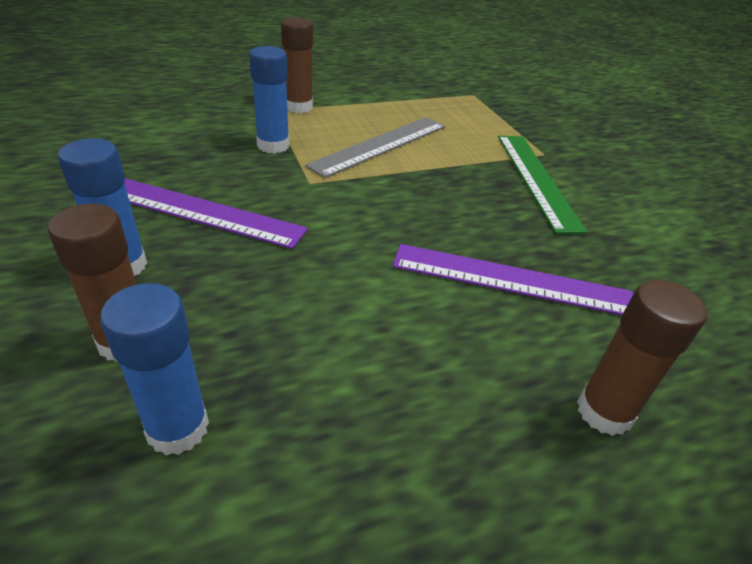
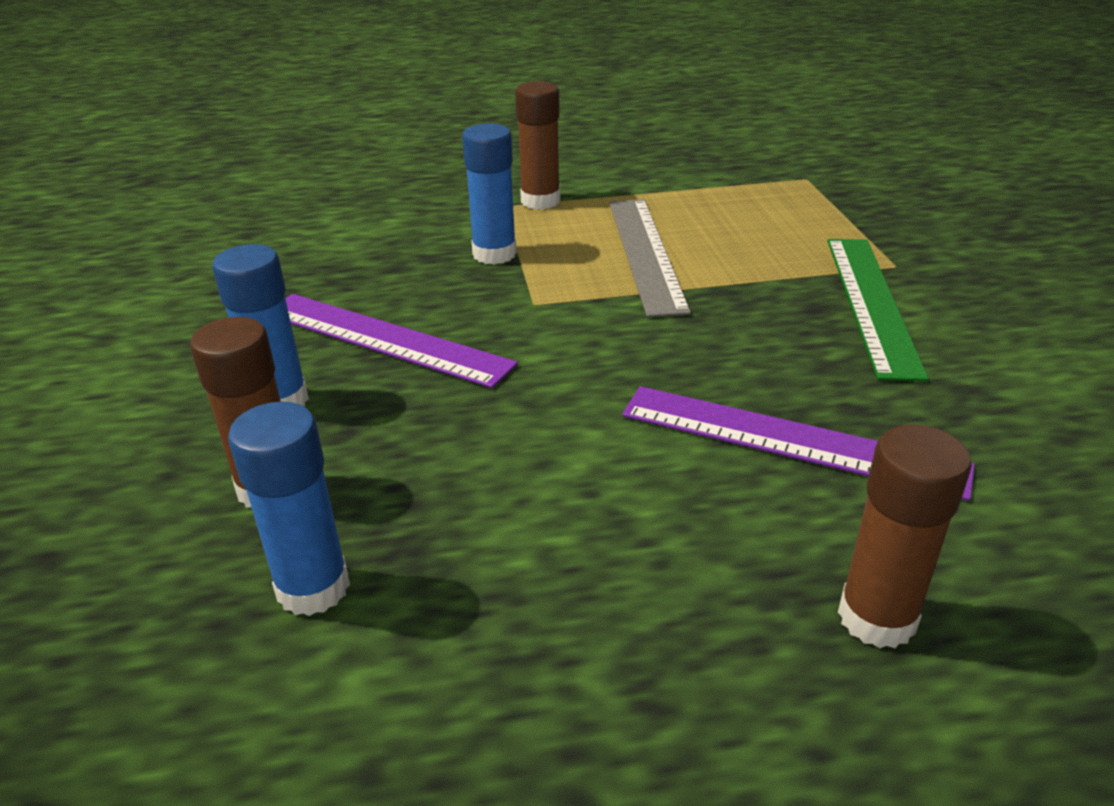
camera: 15 degrees right, 5 degrees down
grey ruler [305,117,445,178] -> grey ruler turned 60 degrees counterclockwise [609,199,691,317]

